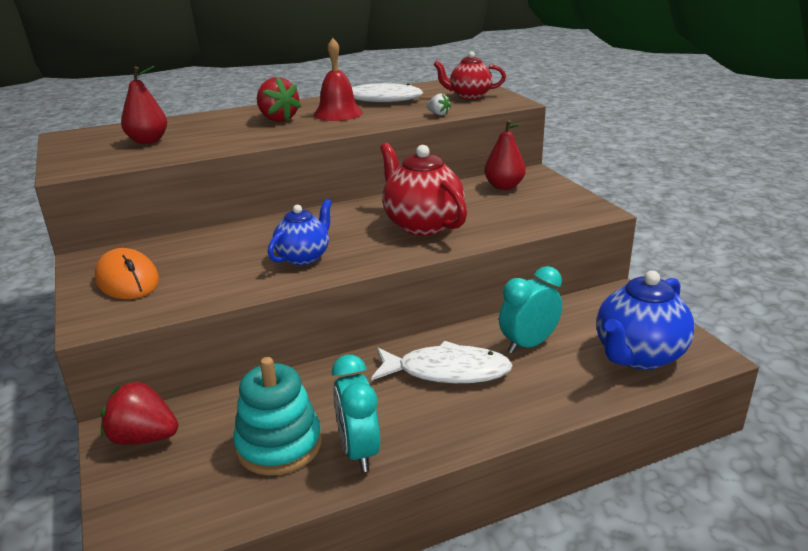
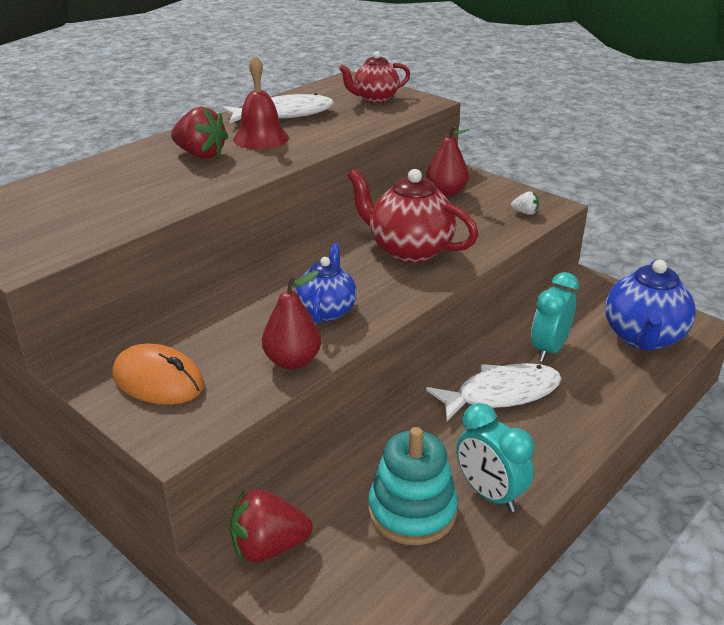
camera: 25 degrees left, 5 degrees up
red pear [121,66,167,144] -> red pear moved to [262,271,321,370]
white strawberry [427,93,451,116] -> white strawberry moved to [511,191,539,215]

